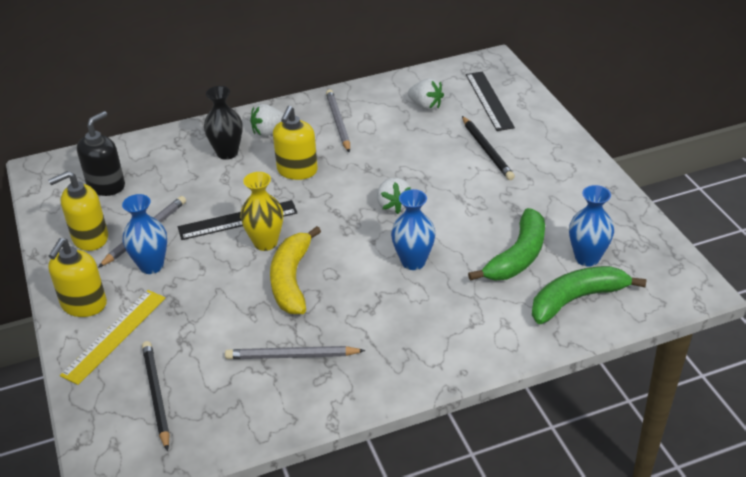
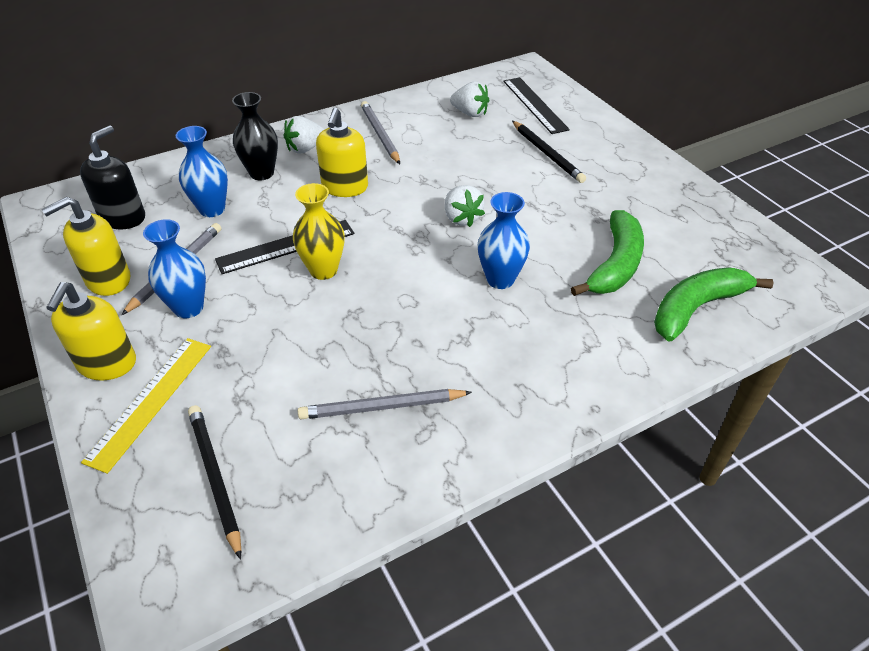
camera: 10 degrees left, 5 degrees up
yellow banana [270,226,321,314] -> none
blue vase [569,185,614,267] -> blue vase moved to [176,126,228,217]

